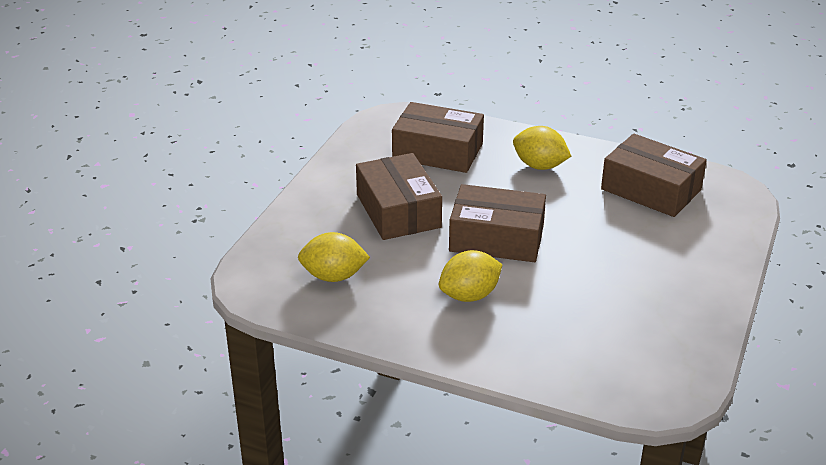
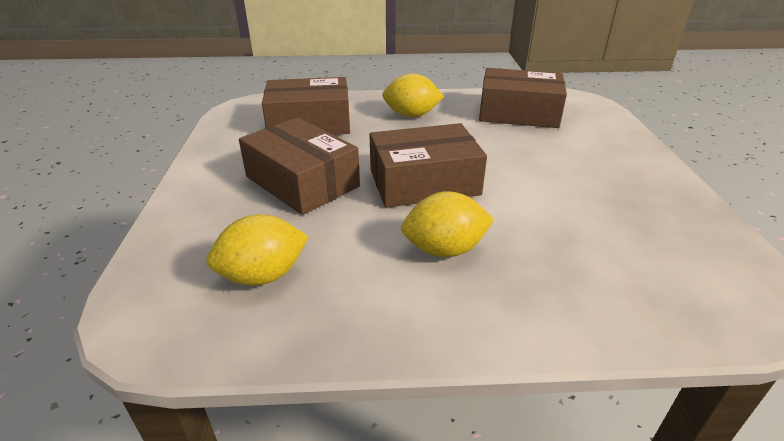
camera: 25 degrees left, 0 degrees up
yellow lemon [439,250,503,302] -> yellow lemon turned 45 degrees clockwise [401,191,494,257]

